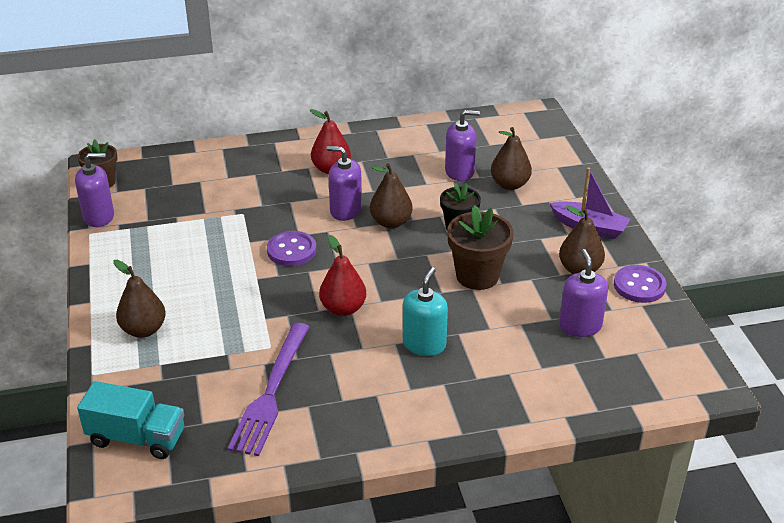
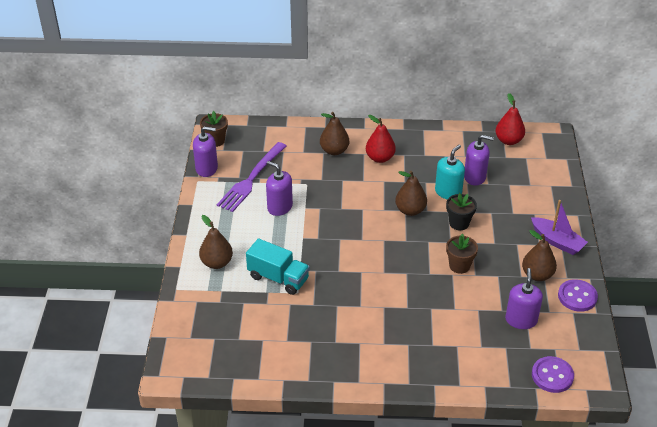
camera: 15 degrees right, 5 degrees up
turquoise truck [77,381,184,459] -> turquoise truck moved to [246,238,310,295]
purple fork [228,323,310,456] -> purple fork moved to [217,142,286,212]
purple button [267,231,316,266] -> purple button moved to [532,356,574,393]
red pear [319,235,366,316] -> red pear moved to [495,93,525,145]
purple soap dispenser [326,146,362,221] -> purple soap dispenser moved to [266,161,293,216]
turquoise soap dispenser [403,267,448,356] -> turquoise soap dispenser moved to [435,145,465,199]
brown flower pot [447,205,514,290] -> brown flower pot [446,234,478,274], size x0.66
brown pear [491,127,532,190] -> brown pear moved to [320,112,349,155]

